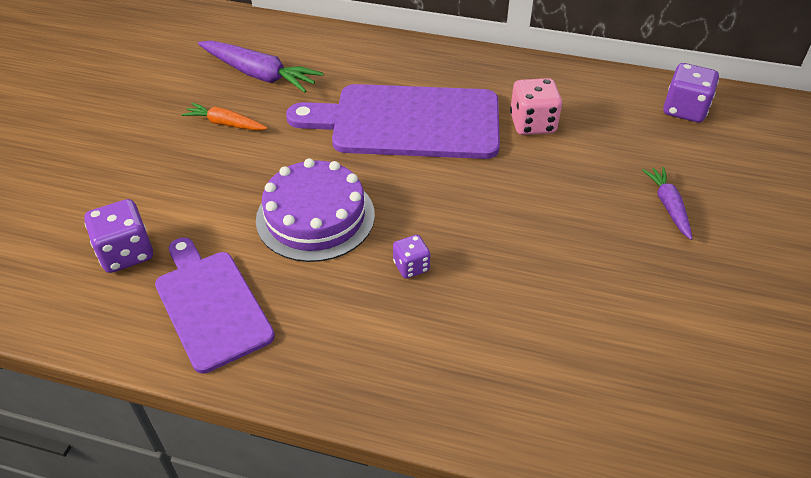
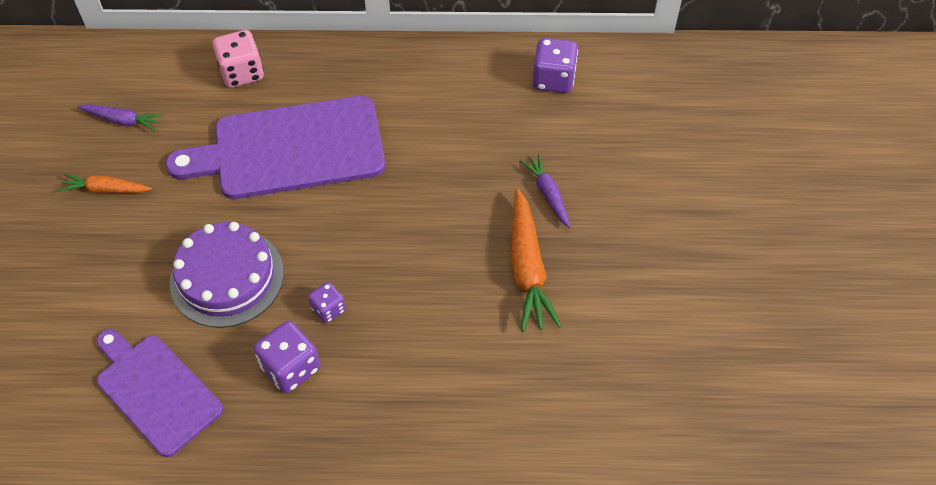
camera: 15 degrees left, 10 degrees up
purple dice [84,199,153,273] -> purple dice moved to [253,321,321,393]
purple carrot [198,40,324,93] -> purple carrot [78,104,163,131], size x0.59
pink dice [510,78,562,135] -> pink dice moved to [213,30,264,88]
none -> orange carrot [511,189,562,332]

